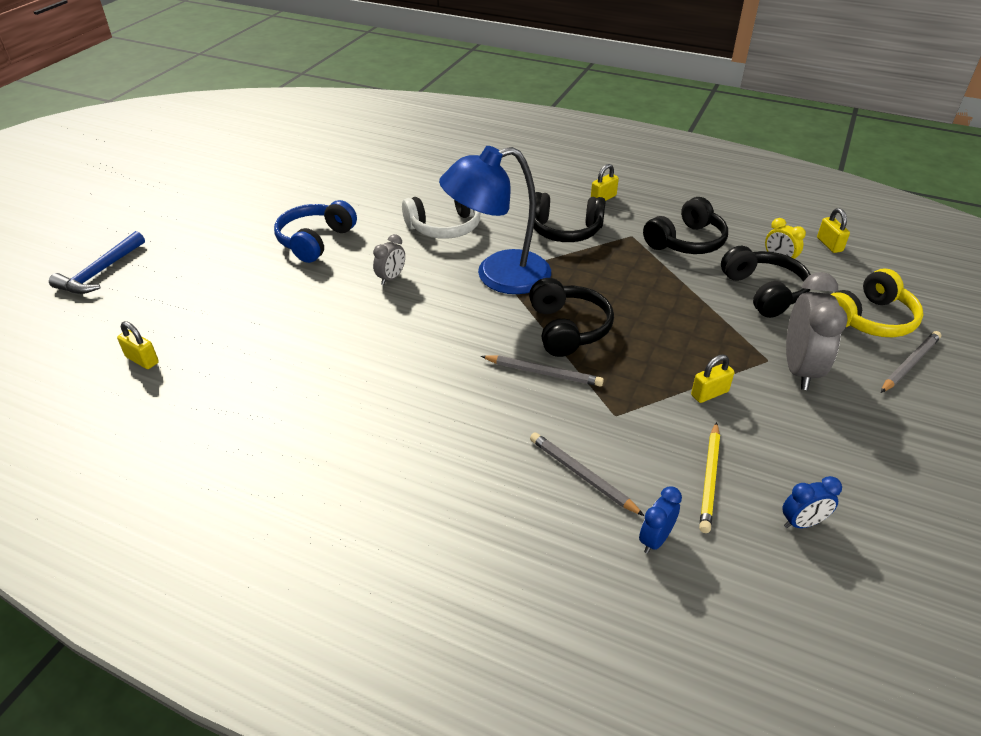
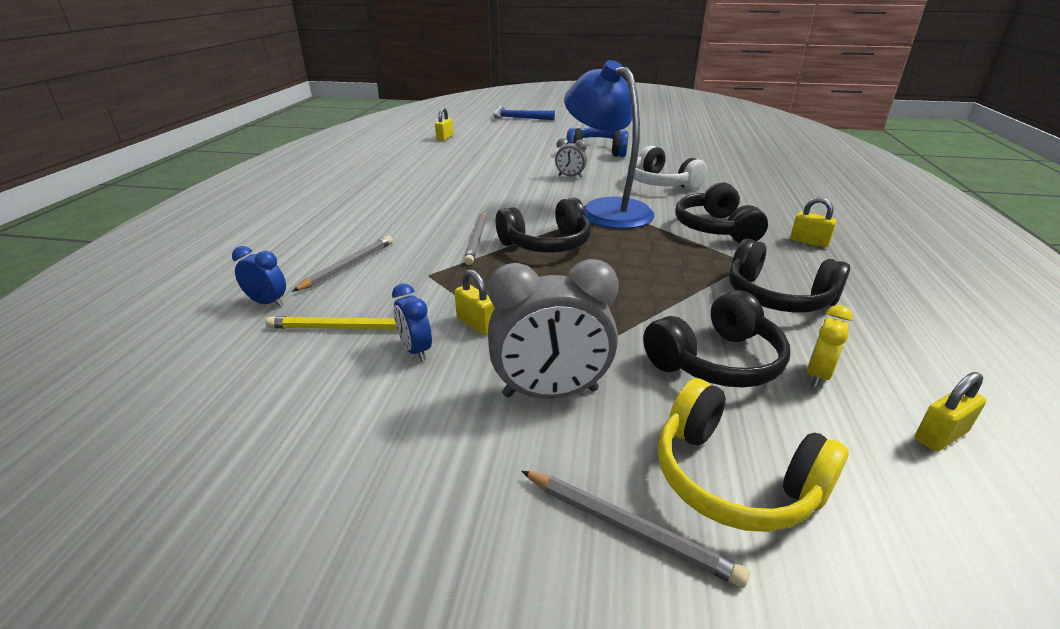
camera: 75 degrees right, 10 degrees down
blue clock [782,476,842,528] -> blue clock moved to [392,283,432,361]

